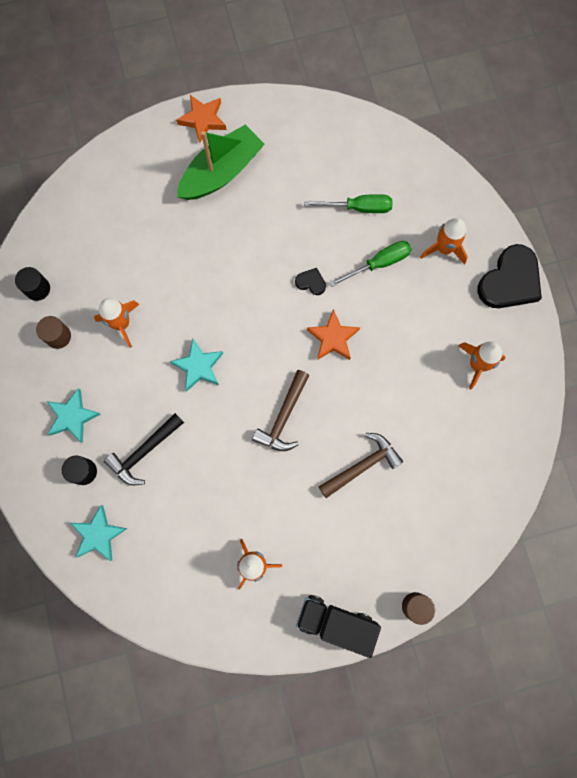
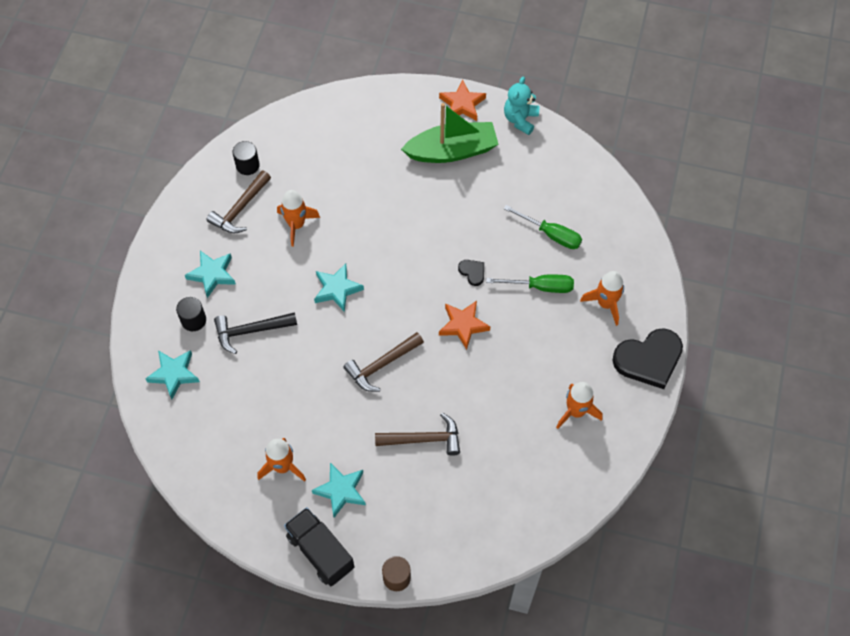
camera: 30 degrees right, 15 degrees down
brown cylinder [36,316,71,349] -> brown hammer [206,170,271,233]
none -> turquoise star [312,463,366,518]
none -> turquoise teddy bear [504,77,540,135]

